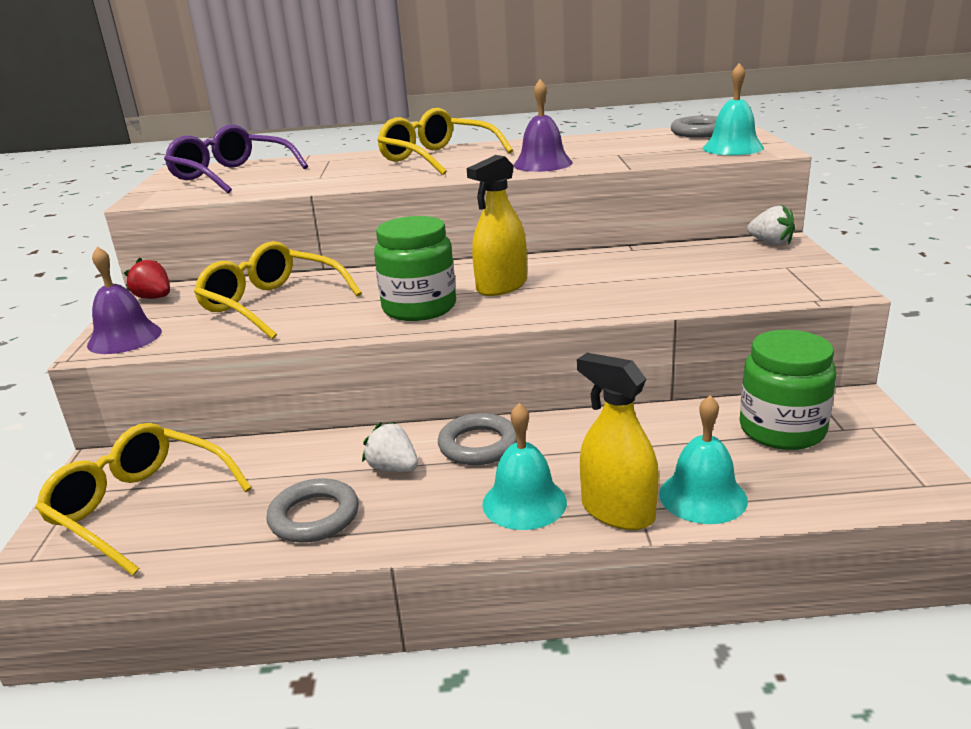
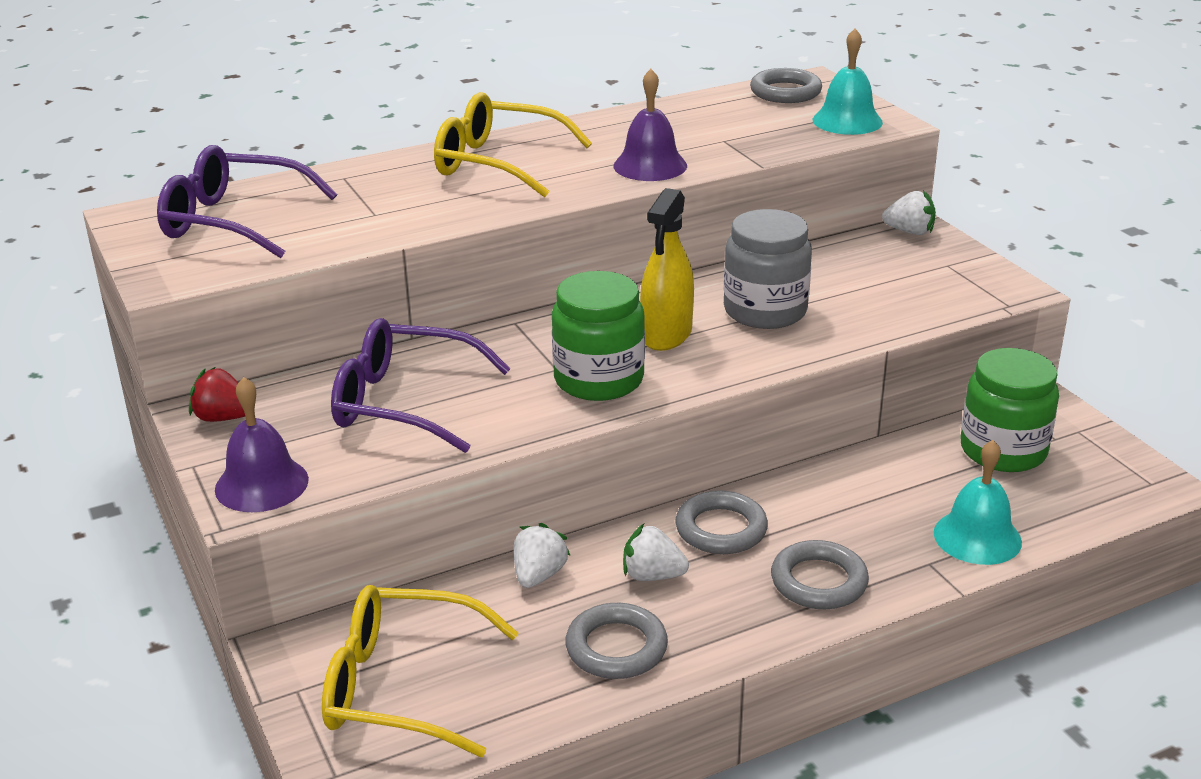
camera: 25 degrees left, 5 degrees up
yellow glasses [194,241,362,339] -> purple glasses [331,318,511,453]
turquoise bell [482,403,567,530] -> grey ring [771,540,869,609]
yellow spray bottle [577,353,659,530] -> none
none -> white strawberry [514,523,571,588]
none -> grey jar [724,209,812,329]

